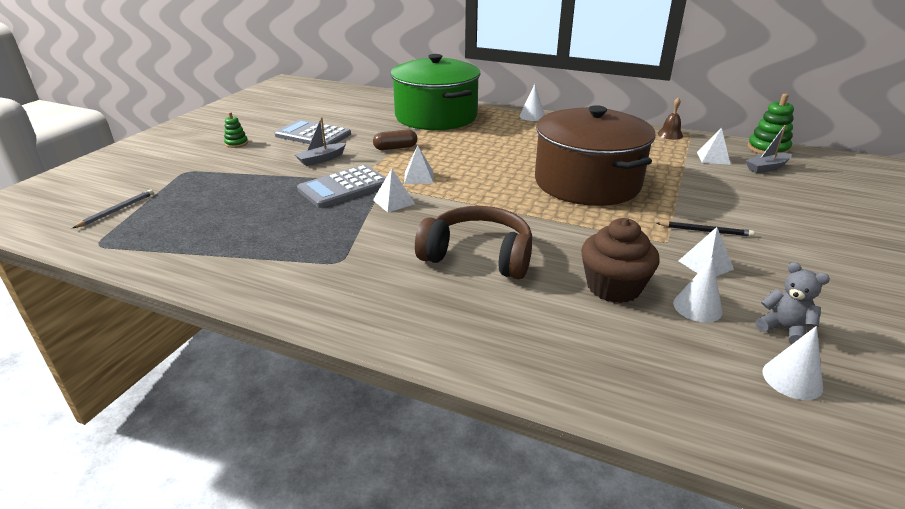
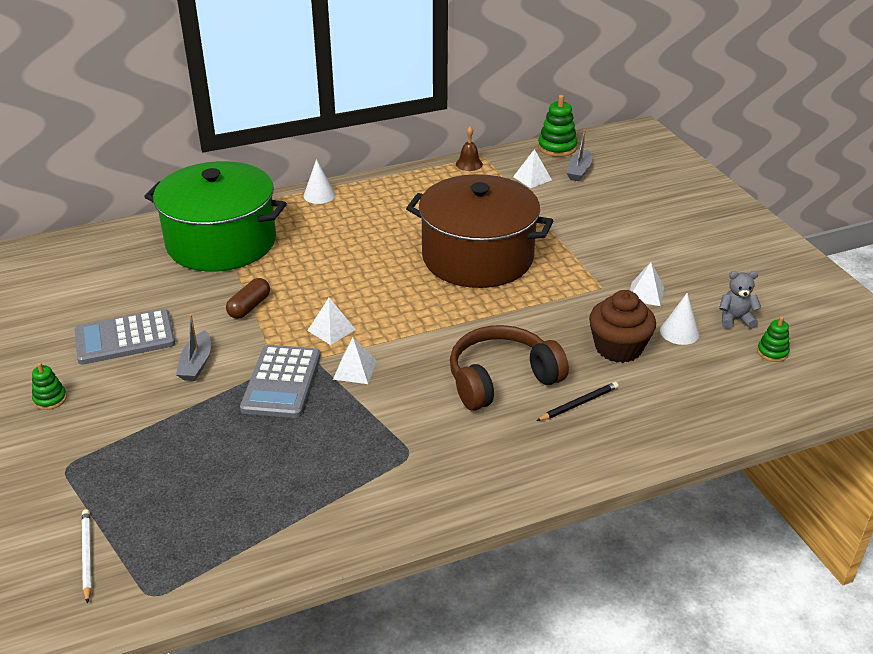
camera: 45 degrees left, 5 degrees up
grey pencil [72,189,154,228] -> white pencil [82,509,92,603]
black pencil [656,221,755,237] -> black pencil moved to [536,382,619,421]
white cone [762,326,823,400] -> green stacking toy [757,316,790,362]

